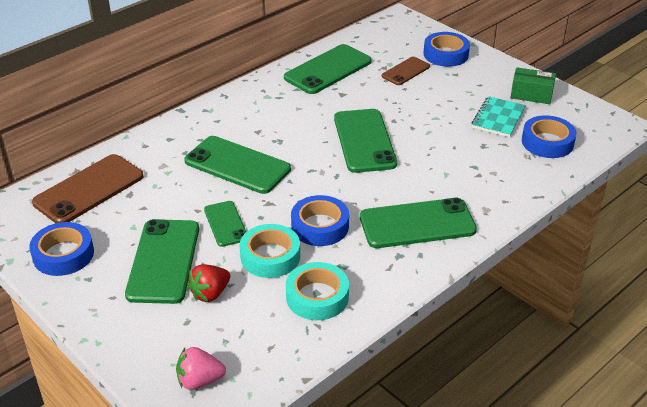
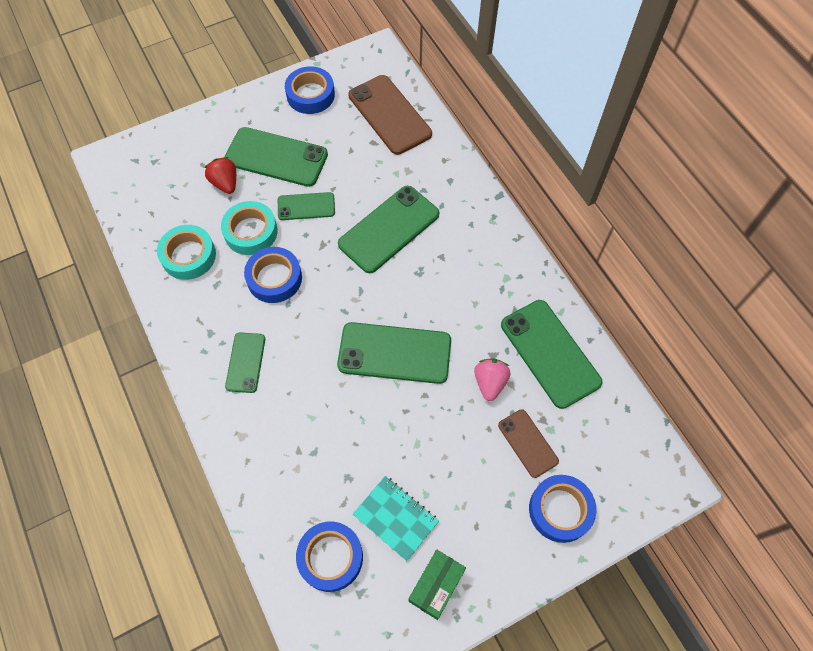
camera: 105 degrees right, 25 degrees up
pink strawberry [176,347,226,390] -> pink strawberry moved to [474,358,511,401]
green phone [360,198,477,248] -> green phone [225,332,265,393], size x0.57

